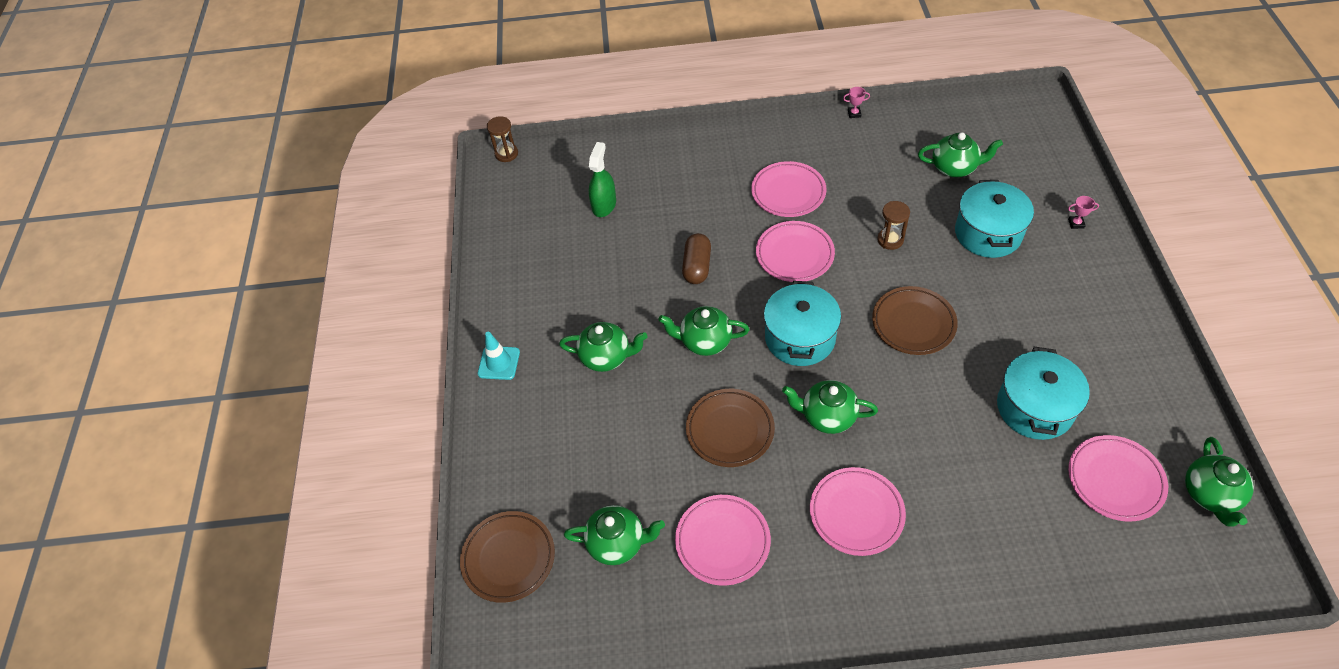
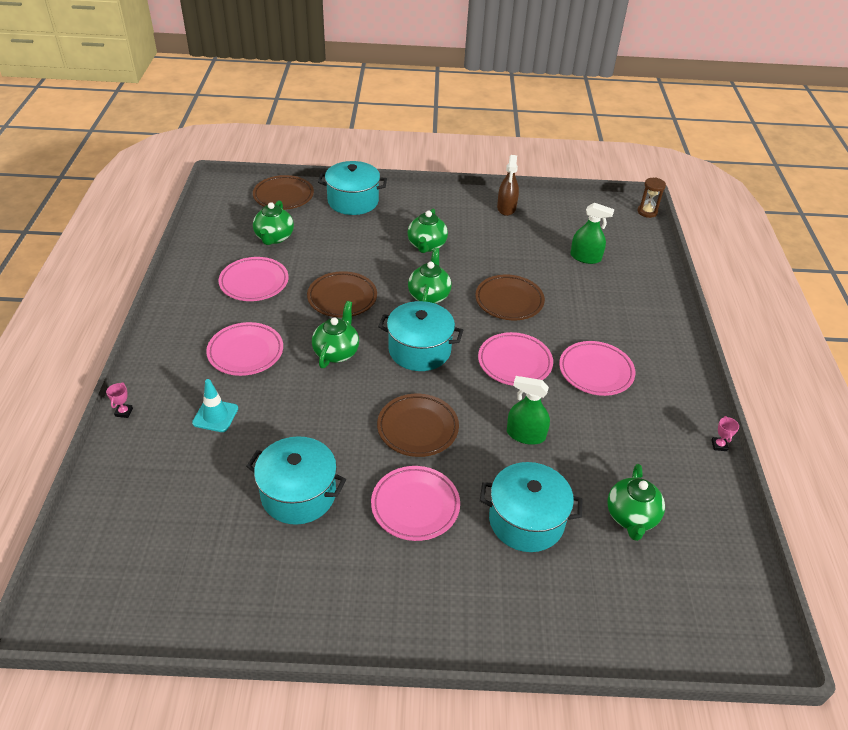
camera: 90 degrees right, 10 degrees down
turquoise traffic cone [478,332,520,380] -> turquoise traffic cone moved to [192,379,238,432]
brown capsule [682,233,711,284] -> brown plate [475,275,545,320]
brown hourglass [877,201,910,250] -> green spray bottle [507,376,550,445]
pink trophy [1068,196,1099,229] -> pink trophy moved to [106,382,133,418]
pink plate [1068,435,1168,522] -> pink plate moved to [371,466,460,541]
green teapot [1185,437,1254,527] -> none
none -> turquoise pot [318,161,387,215]
none -> brown spray bottle [497,155,519,216]

